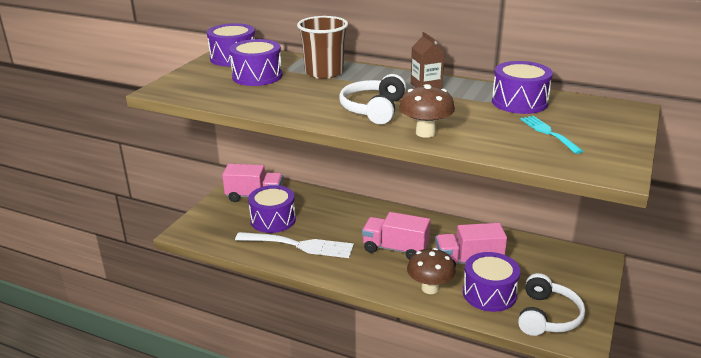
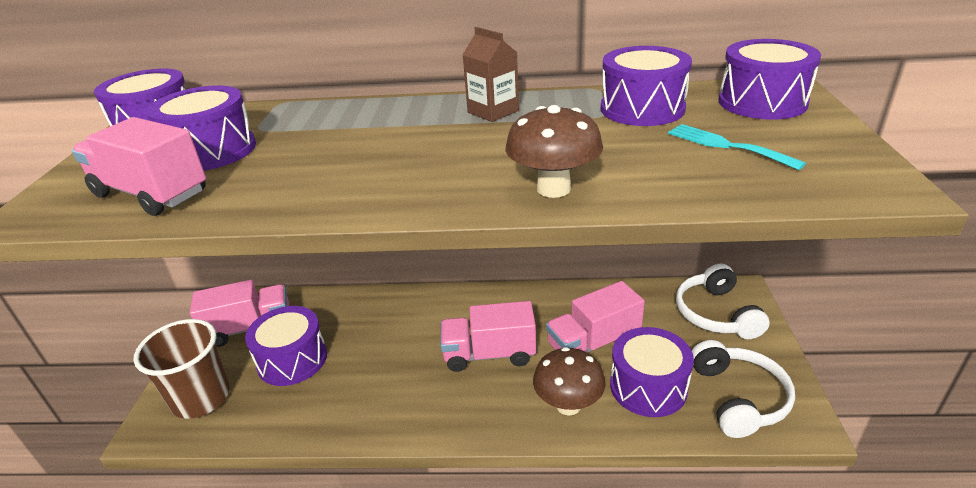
camera: 20 degrees left, 5 degrees up
white fork [235,232,354,258] -> none
brown cup [297,16,348,79] -> brown cup moved to [133,319,230,419]
white headphones [339,74,406,124] -> white headphones moved to [676,264,770,339]
none -> pink truck [72,117,206,216]
none -> purple drum [719,39,821,120]

